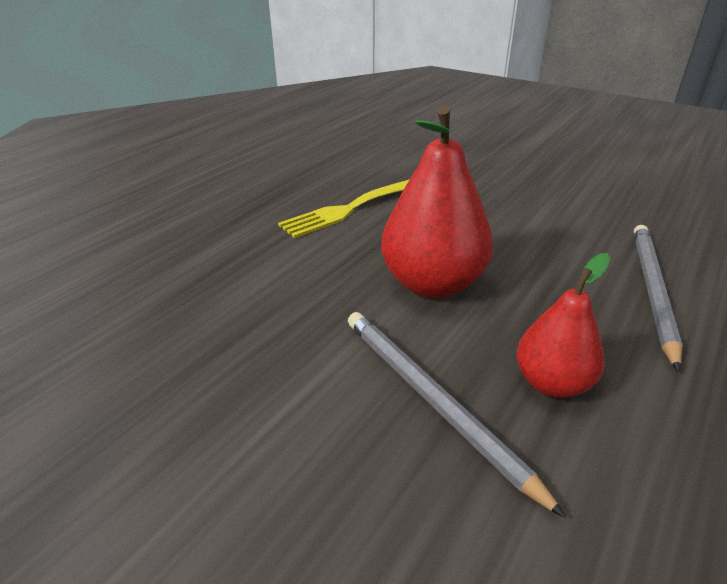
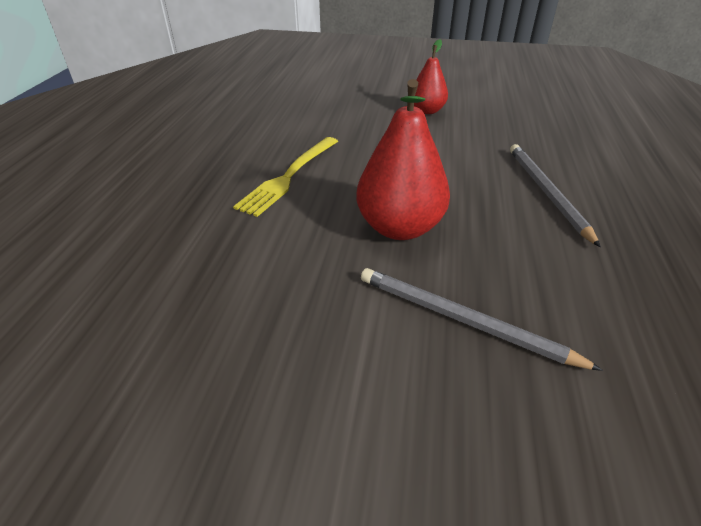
camera: 25 degrees left, 5 degrees up
red pear [516,253,611,398] -> red pear moved to [414,39,448,114]

